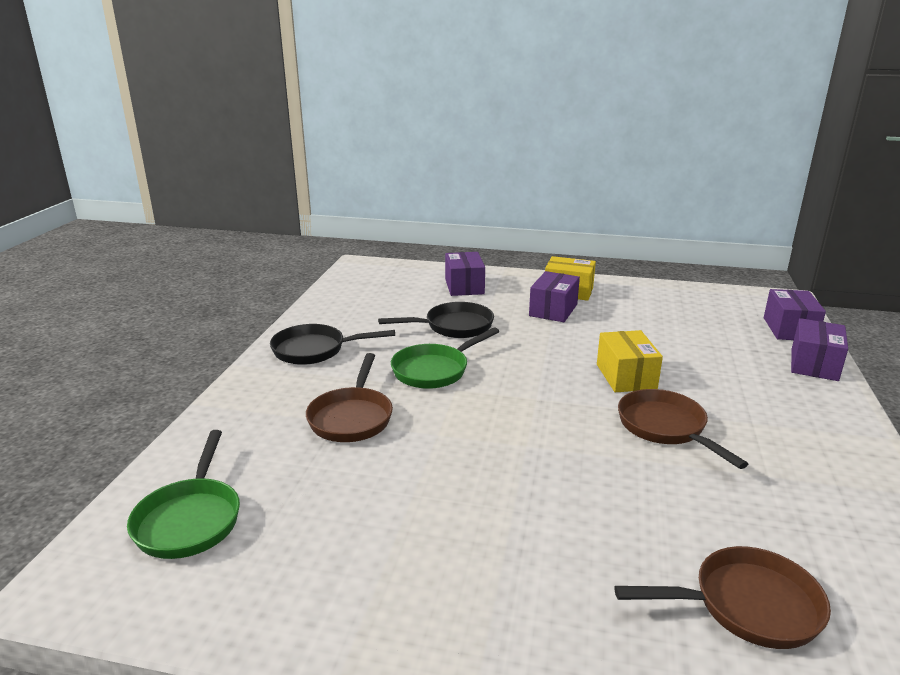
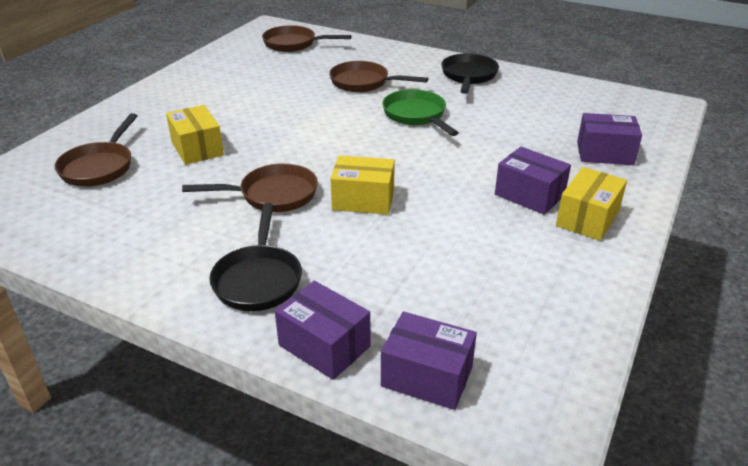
camera: 105 degrees right, 10 degrees up
green pan [127,430,240,559] -> brown pan [262,25,351,52]
black pan [378,302,494,338] -> black pan moved to [210,203,302,311]
none -> yellow box [166,105,224,165]

